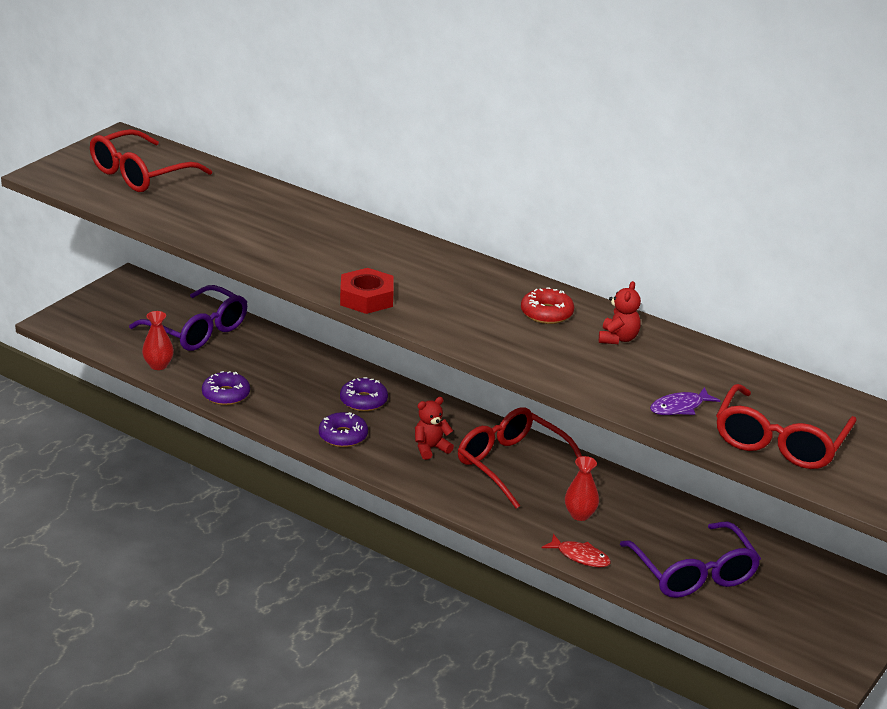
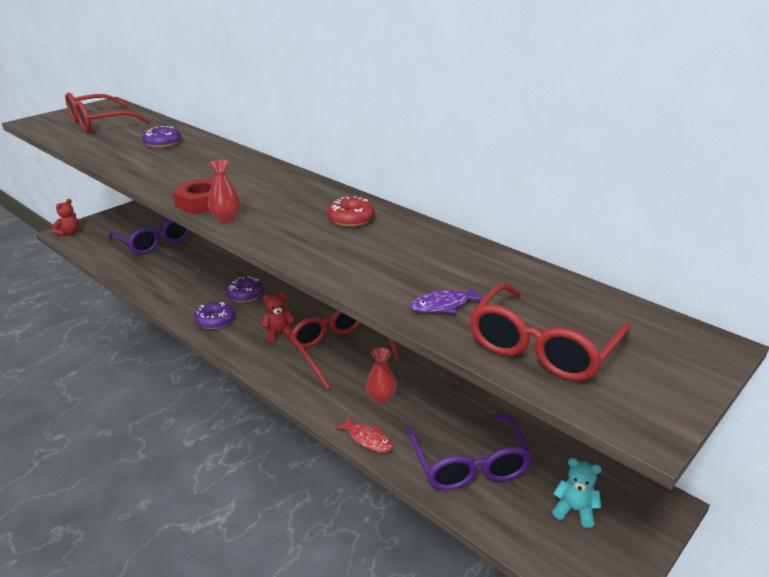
camera: 10 degrees right, 0 degrees up
red vase [142,311,174,370] -> red vase moved to [208,160,240,223]
purple donut [202,371,250,405] -> purple donut moved to [142,126,181,148]
red teddy bear [599,281,641,344] -> red teddy bear moved to [52,199,79,236]
none -> turquoise teddy bear [552,458,602,528]

